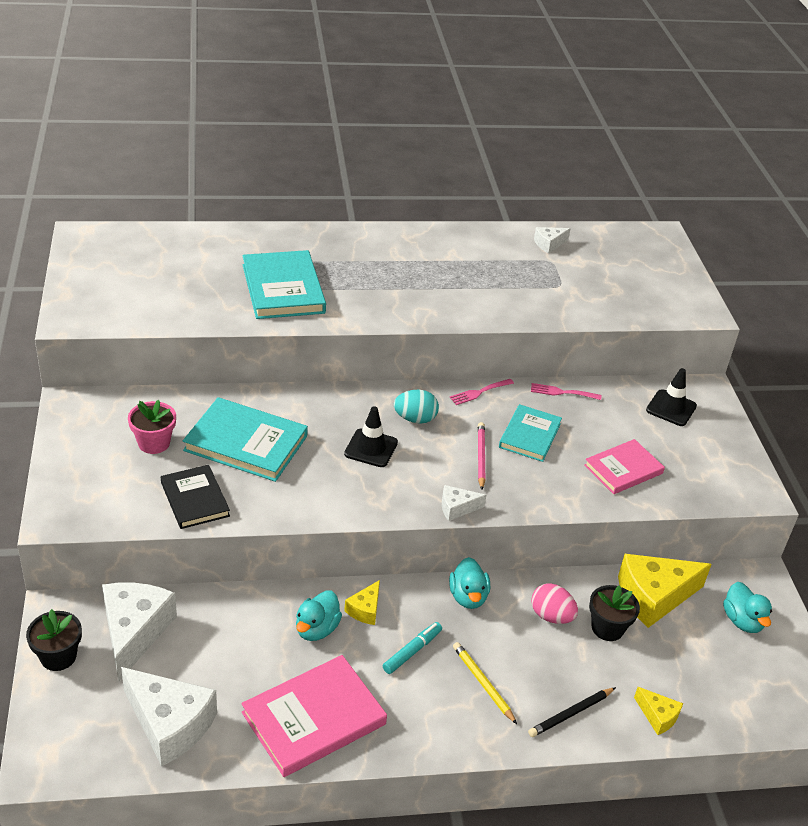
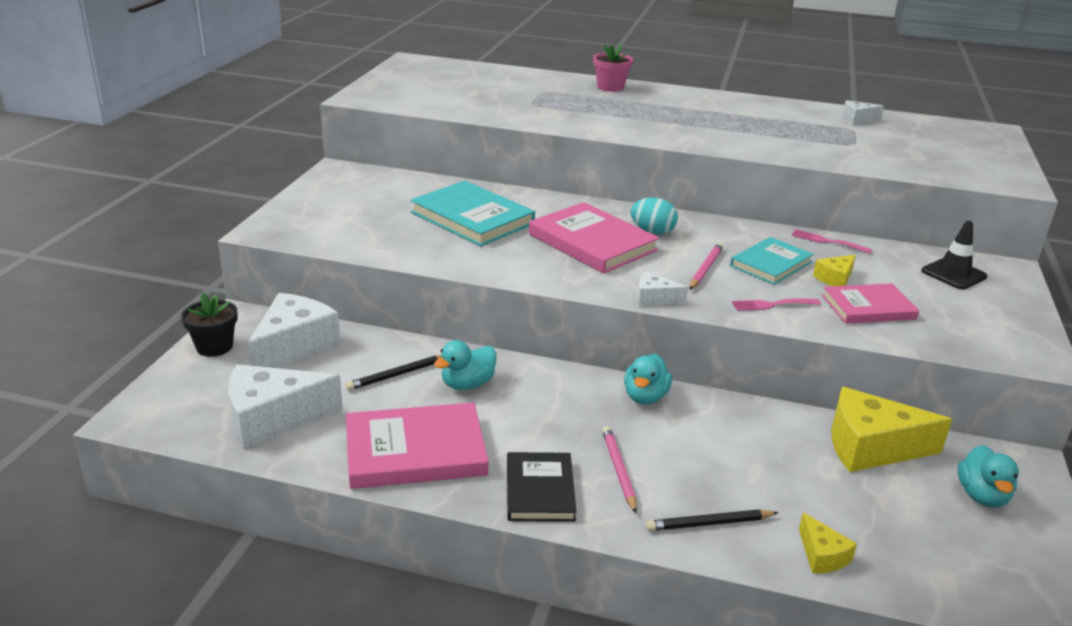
camera: 25 degrees right, 10 degrees down
white cheese [121,667,217,767] -> white cheese turned 105 degrees clockwise [228,364,343,449]
pink flower pot [128,400,176,454] -> pink flower pot moved to [593,44,633,92]
black book [161,465,230,529] -> black book moved to [507,452,576,522]
turquoise book [242,250,326,319] -> none
black traffic cone [344,406,398,467] -> pink book [529,202,659,273]
yellow cheese [344,580,380,625] -> yellow cheese moved to [813,255,856,286]
turquoise marker [383,622,442,674] -> none
pink fork [449,379,514,405] -> pink fork moved to [732,299,821,311]
yellow pencil [453,642,517,724] -> pink pencil [602,426,637,513]
pink egg [531,583,578,624] -> none
black flower pot [589,585,640,641] -> none
none -> black pencil [346,355,442,391]

